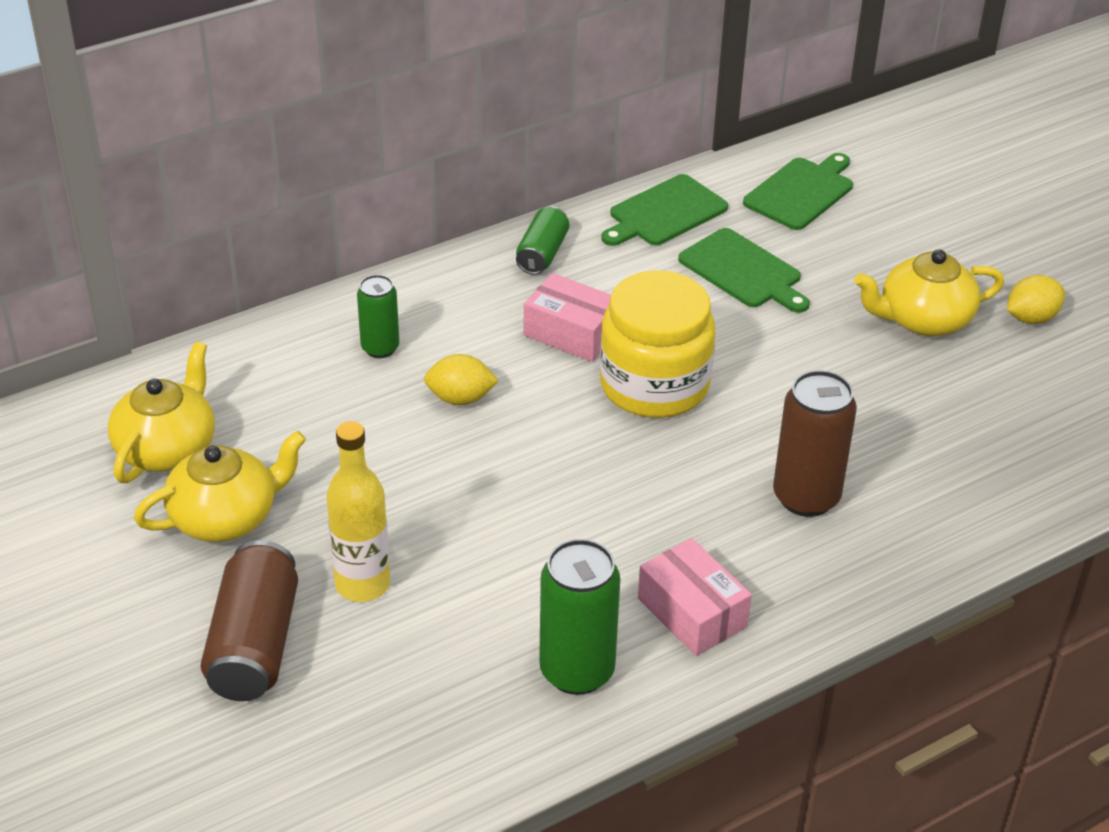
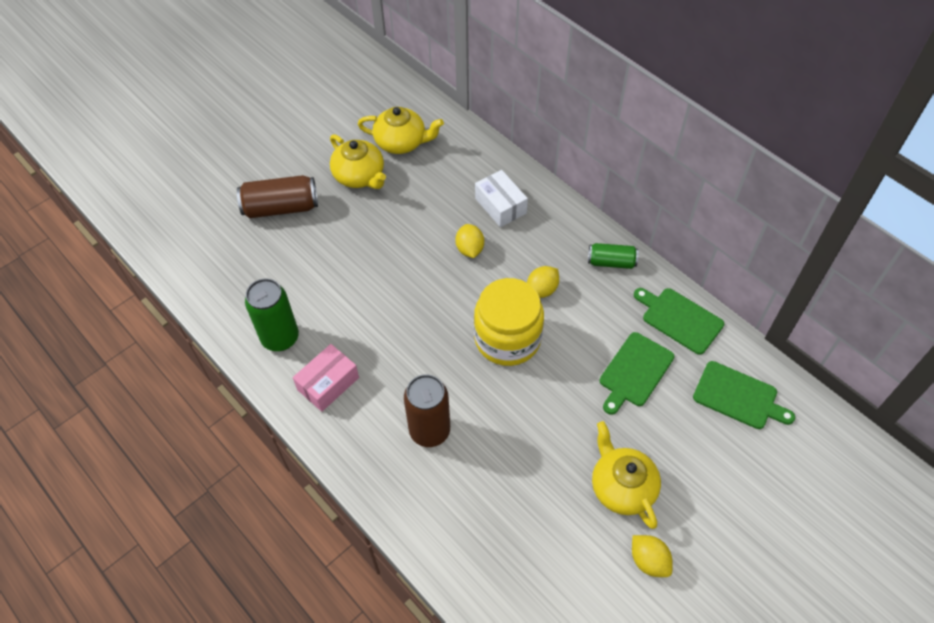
camera: 80 degrees right, 15 degrees up
yellow bottle [326,421,390,602] -> none
green can [357,275,399,358] -> white box [475,170,528,227]
pink box [524,273,611,362] -> yellow lemon [527,266,559,298]

